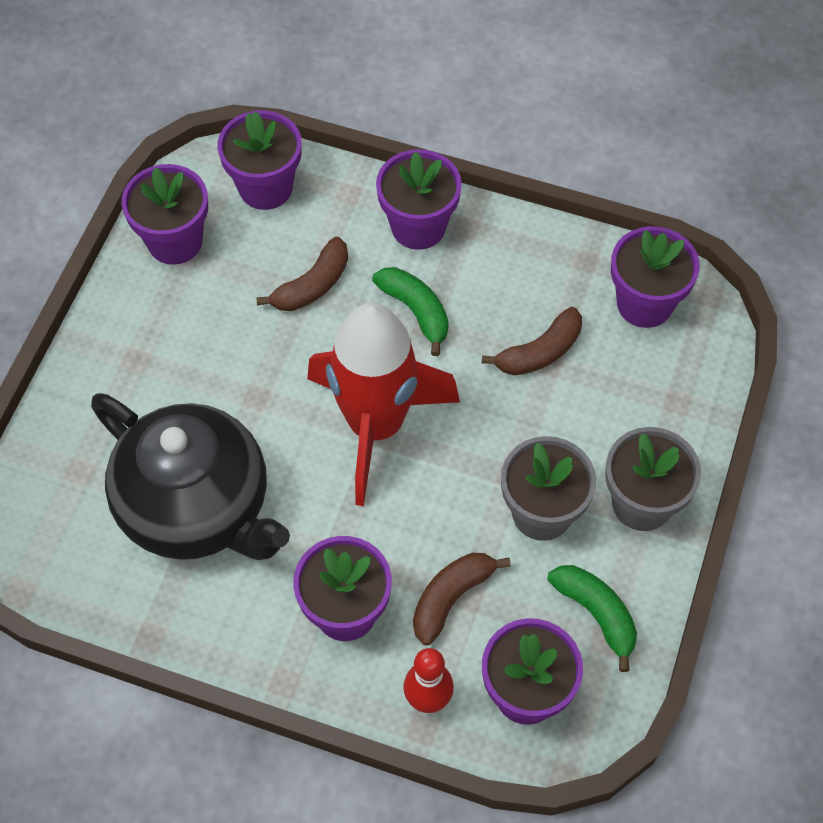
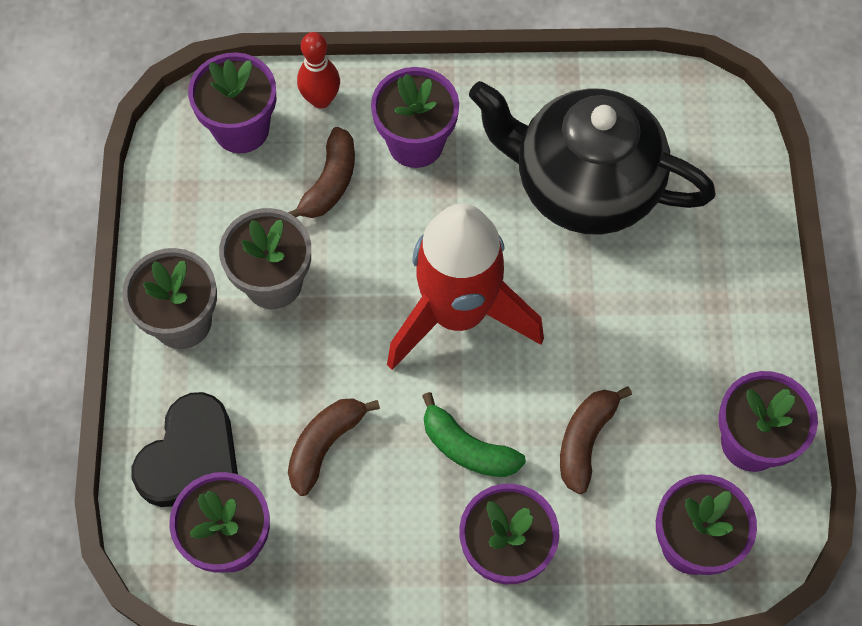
camera: 160 degrees right, 5 degrees up
green banana [547,565,637,672] -> none
none -> black heart [132,392,238,507]

